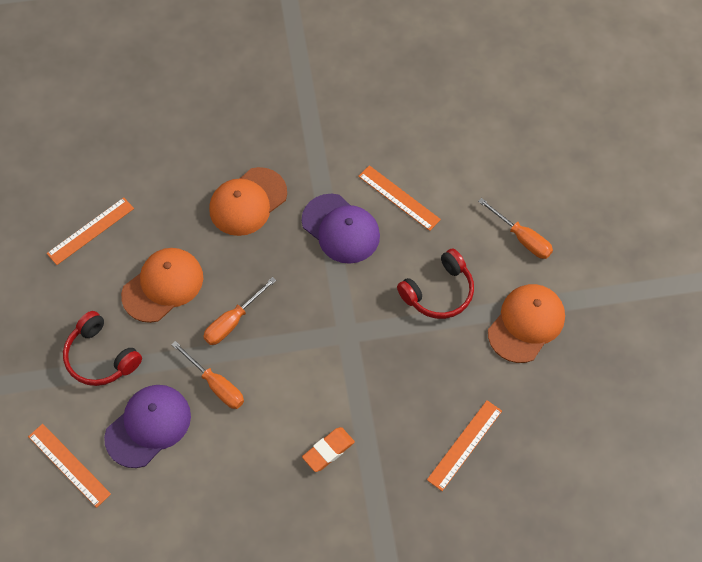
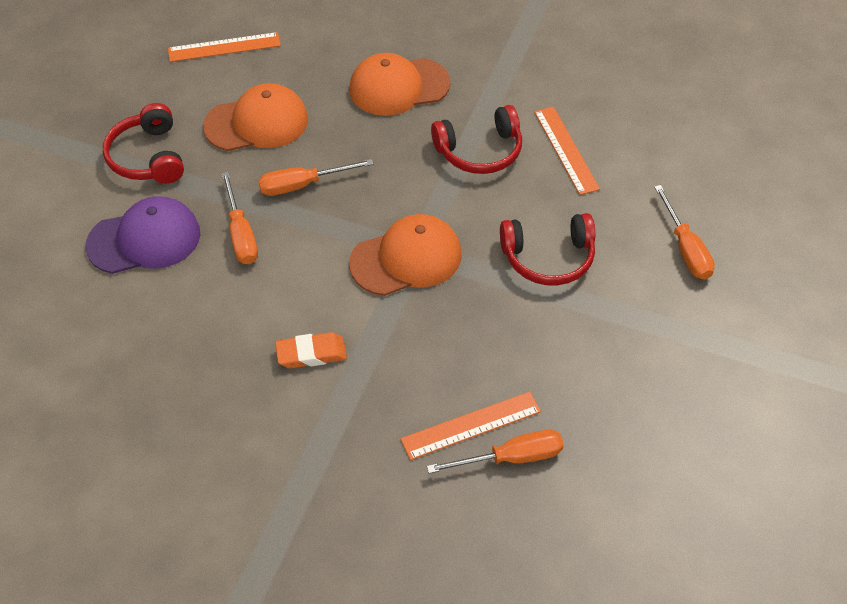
camera: 30 degrees right, 10 degrees down
orange ruler [28,424,111,508] -> none
purple cap [302,194,380,264] -> red headphones [431,105,522,174]
orange cap [488,284,565,363] -> orange cap moved to [349,214,462,296]
none -> orange screwdriver [427,430,564,474]

